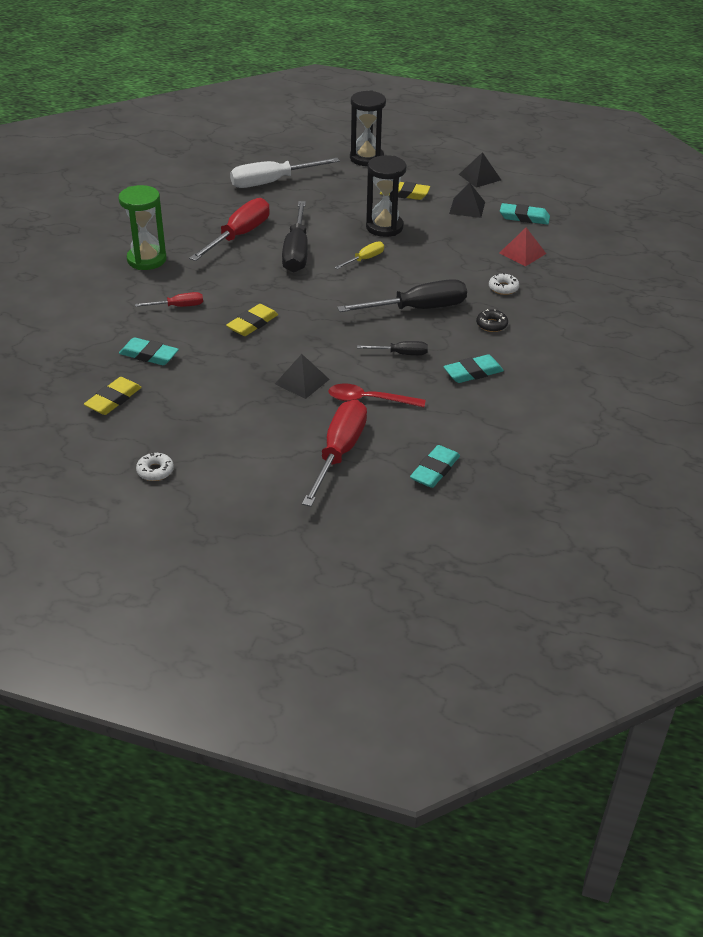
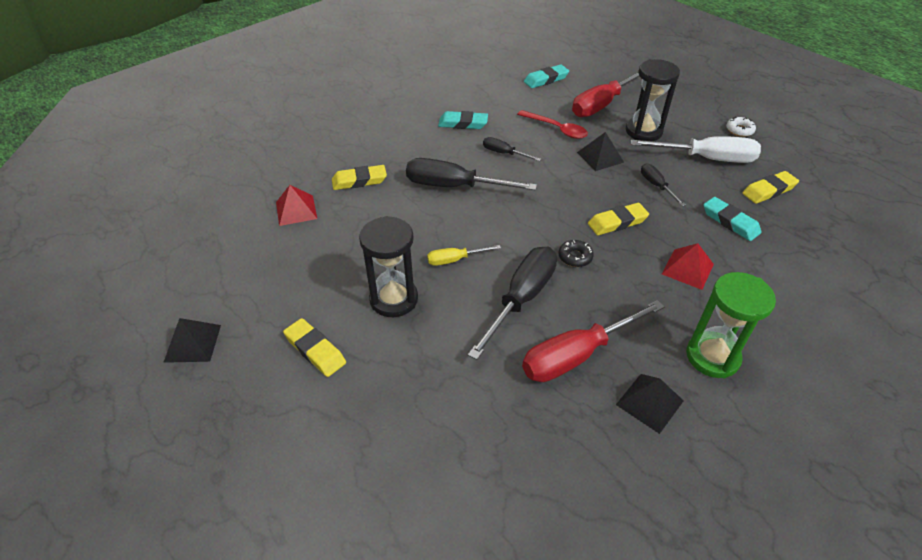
camera: 150 degrees left, 5 degrees up
red screwdriver [135,292,203,307] -> red pyramid [662,243,714,290]
white screwdriver [230,158,340,188] -> white screwdriver moved to [631,136,761,163]
black hourglass [350,91,386,166] -> black hourglass moved to [626,59,680,141]
black pyramid [449,183,485,218] -> black pyramid moved to [616,374,684,434]
black donut [476,309,508,332] -> black donut moved to [559,240,594,267]
white donut [489,273,519,295] -> yellow eraser [332,165,387,190]
turquoise eraser [500,203,550,225] -> none
none -> black screwdriver [641,164,686,206]

